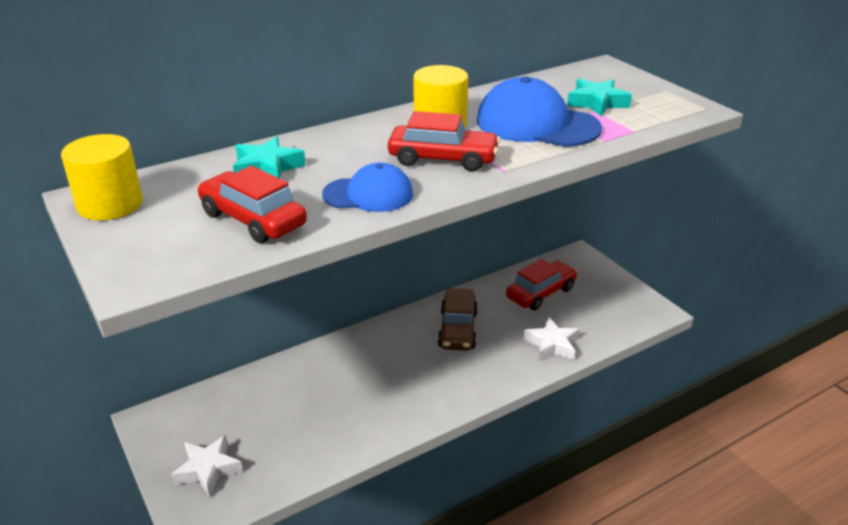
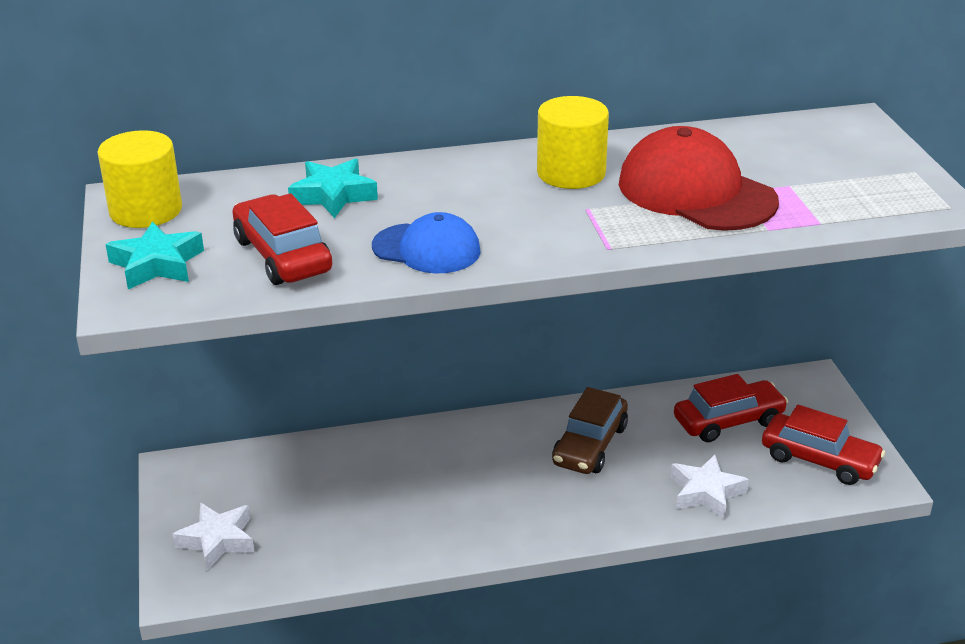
camera: 20 degrees right, 0 degrees up
red car [388,111,500,172] -> red car moved to [762,405,885,485]
blue cap [477,76,602,147] -> red cap [619,126,779,231]
turquoise star [567,78,632,116] -> turquoise star moved to [105,221,204,289]

